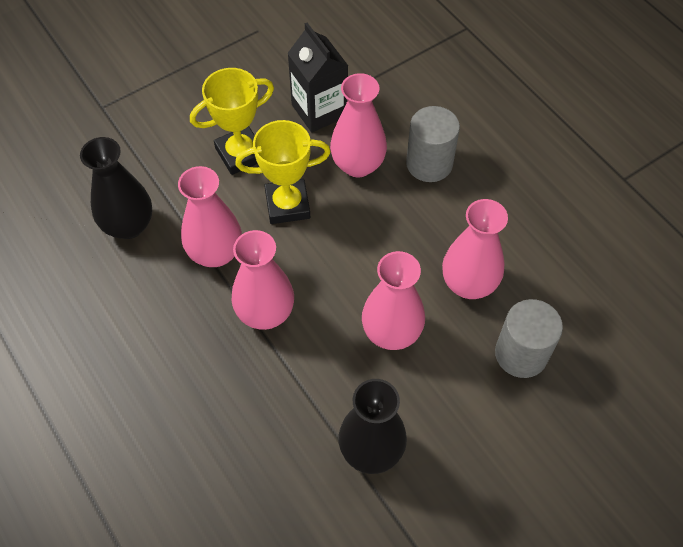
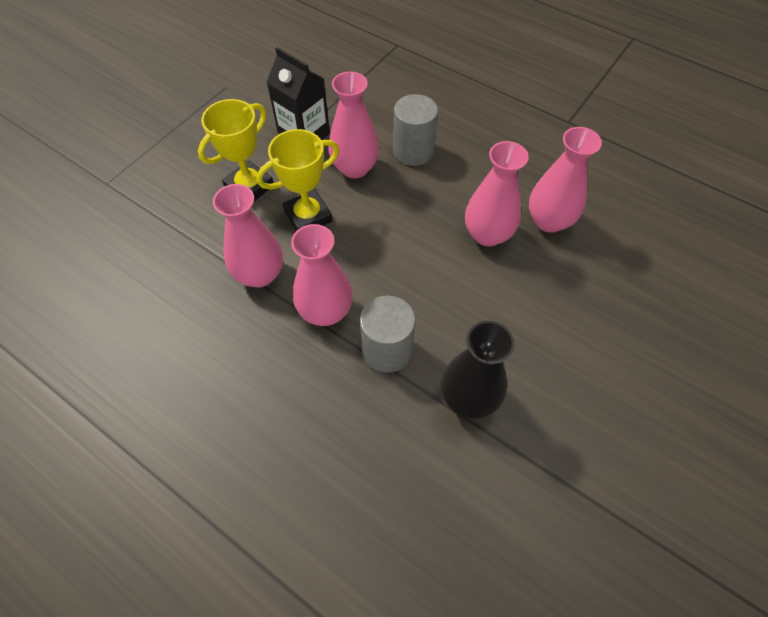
camera: 20 degrees left, 0 degrees up
black vase [80,137,152,239] -> none
pink vase [362,251,425,350] -> pink vase moved to [529,127,602,233]
grey cylinder [495,299,563,378] -> grey cylinder moved to [360,295,416,373]

